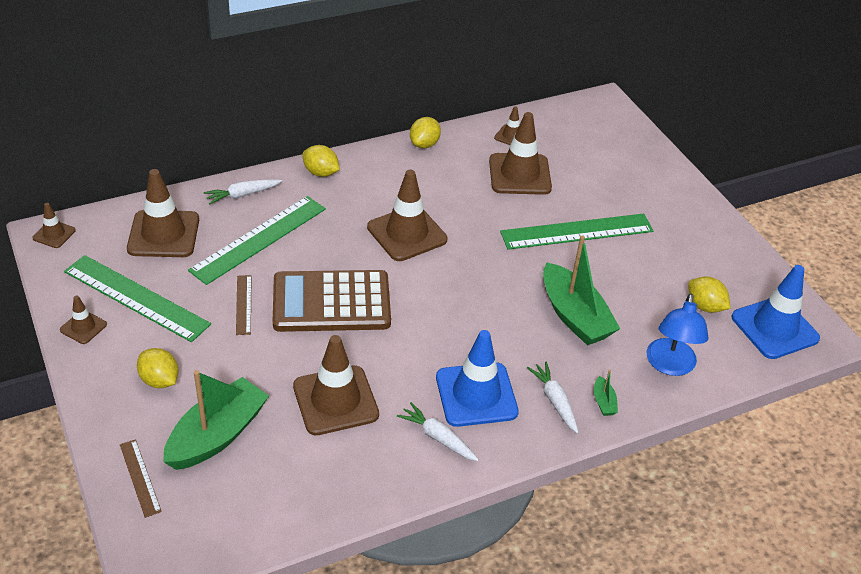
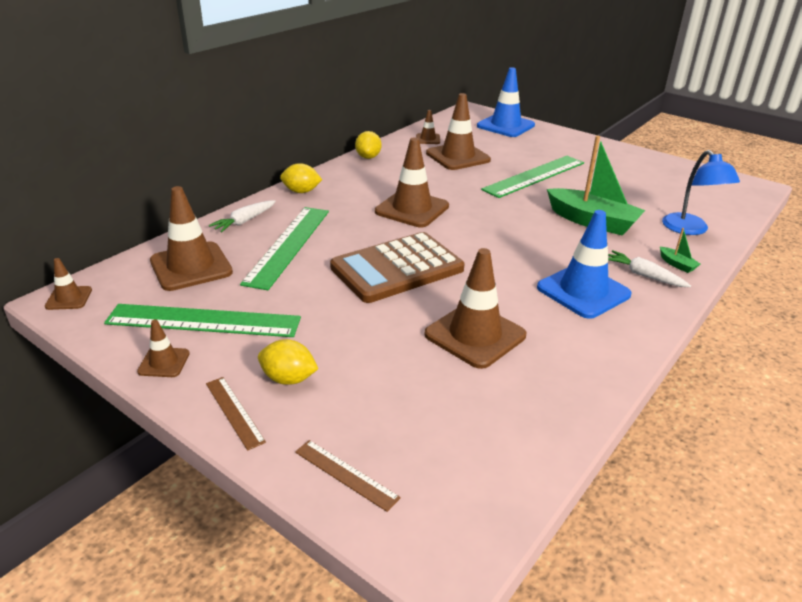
camera: 25 degrees left, 10 degrees down
green boat [163,370,269,470] -> none
brown ruler [236,275,251,335] -> brown ruler moved to [206,377,266,451]
white carrot [397,402,479,461] -> none
yellow lemon [688,276,731,313] -> none
blue traffic cone [732,265,820,359] -> blue traffic cone moved to [477,67,535,137]

